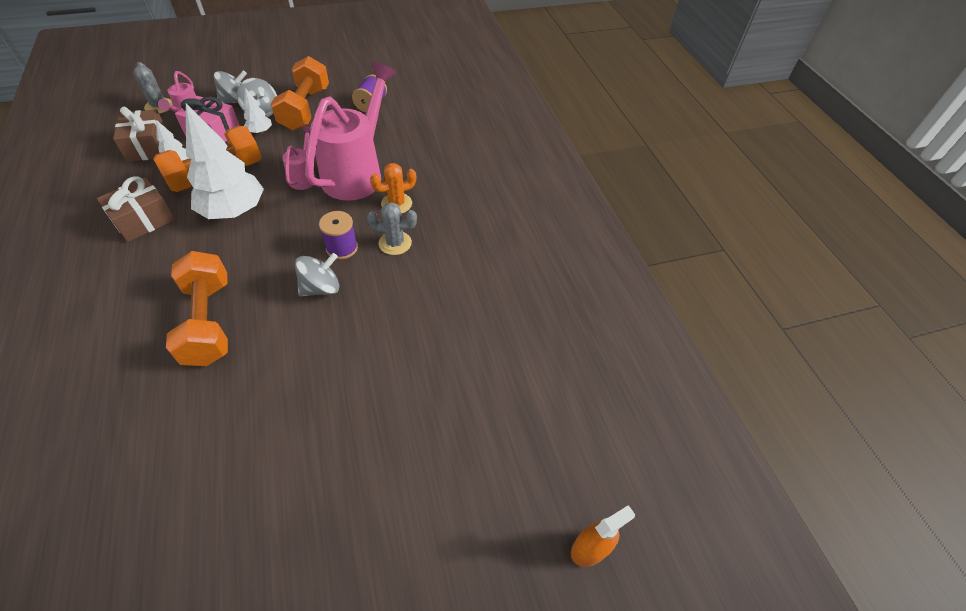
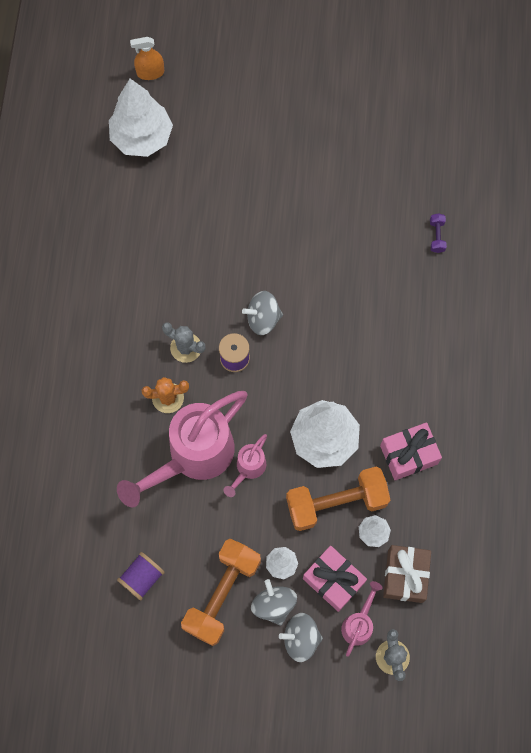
camera: 155 degrees left, 20 degrees up
brown gift [96,176,175,242] -> pink gift [380,422,442,480]
orange dumbbell [166,251,228,366] -> none
none -> white tree [109,79,173,157]
none -> purple dumbbell [430,213,447,253]

